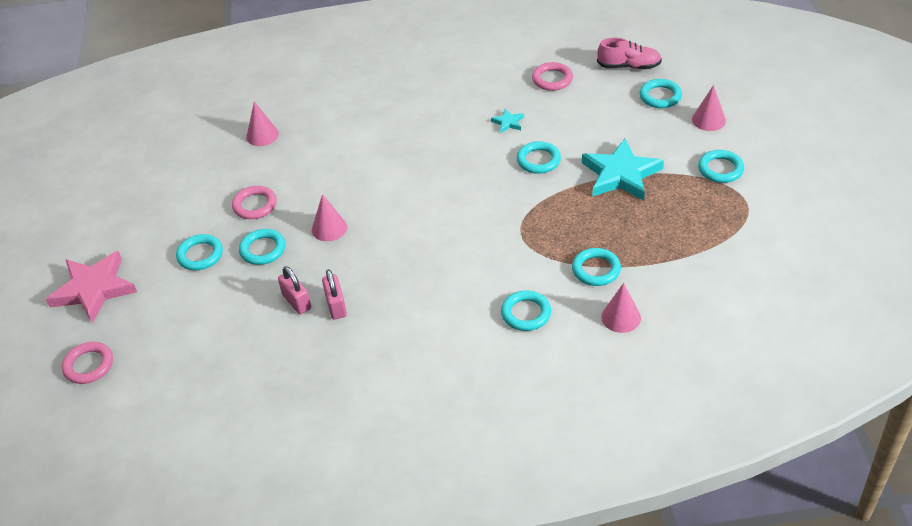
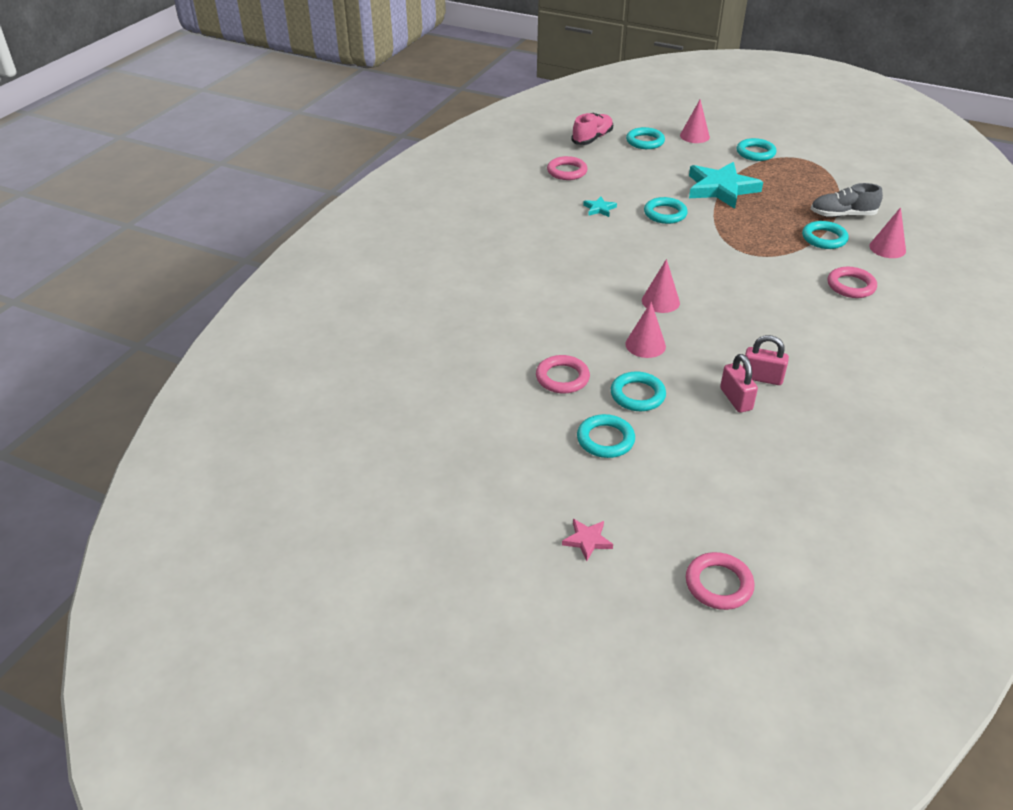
camera: 60 degrees left, 5 degrees down
pink star [46,251,137,323] -> pink star [562,519,613,561], size x0.43
pink cone [246,102,279,146] -> pink cone moved to [642,259,680,313]
pink padlock [278,266,311,314] -> pink padlock turned 75 degrees clockwise [720,354,758,413]
turquoise ring [501,290,551,331] -> pink ring [827,267,877,298]
none -> grey shoe [811,183,883,217]

